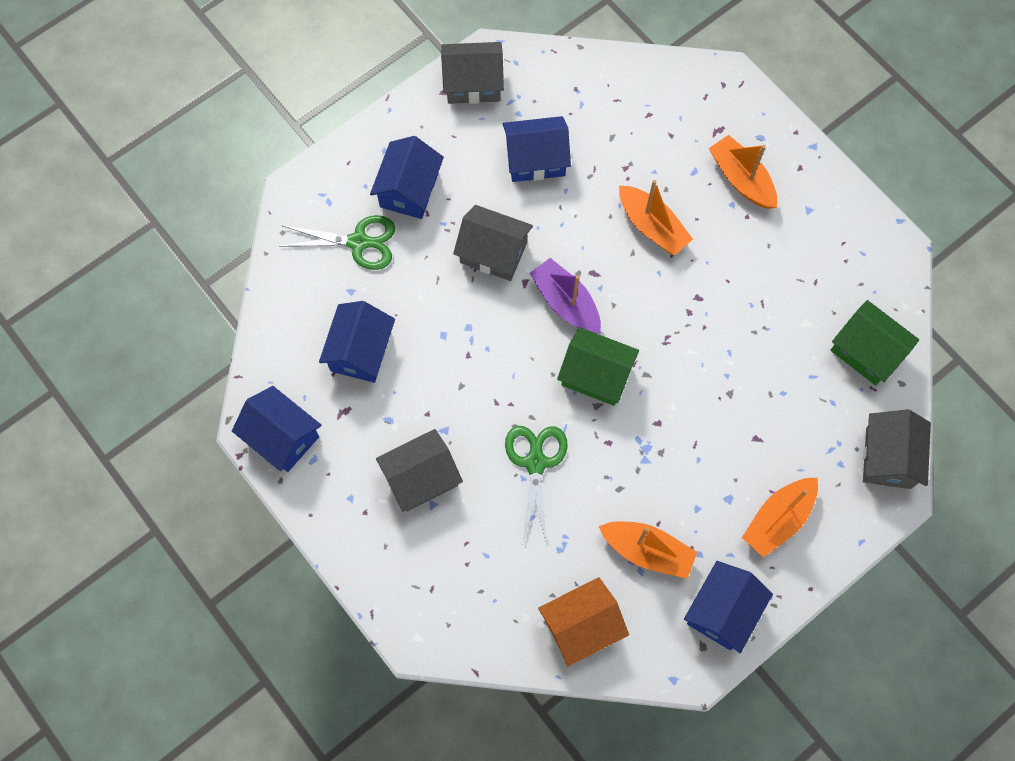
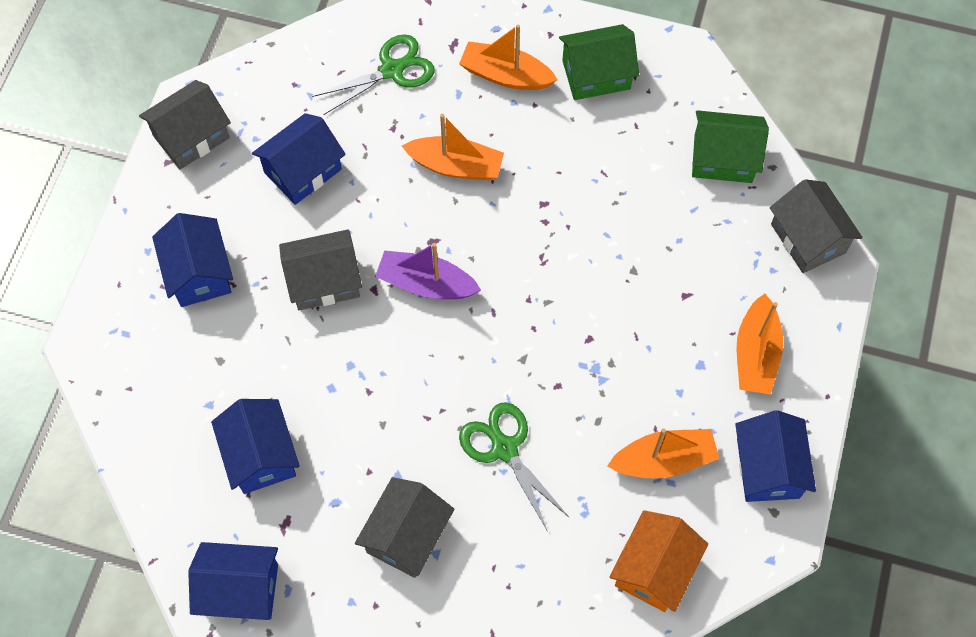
camera: 35 degrees left, 5 degrees down
green scissors [279,215,395,270] -> green scissors moved to [312,34,435,115]
green house [557,327,639,406] -> green house moved to [559,24,639,100]

